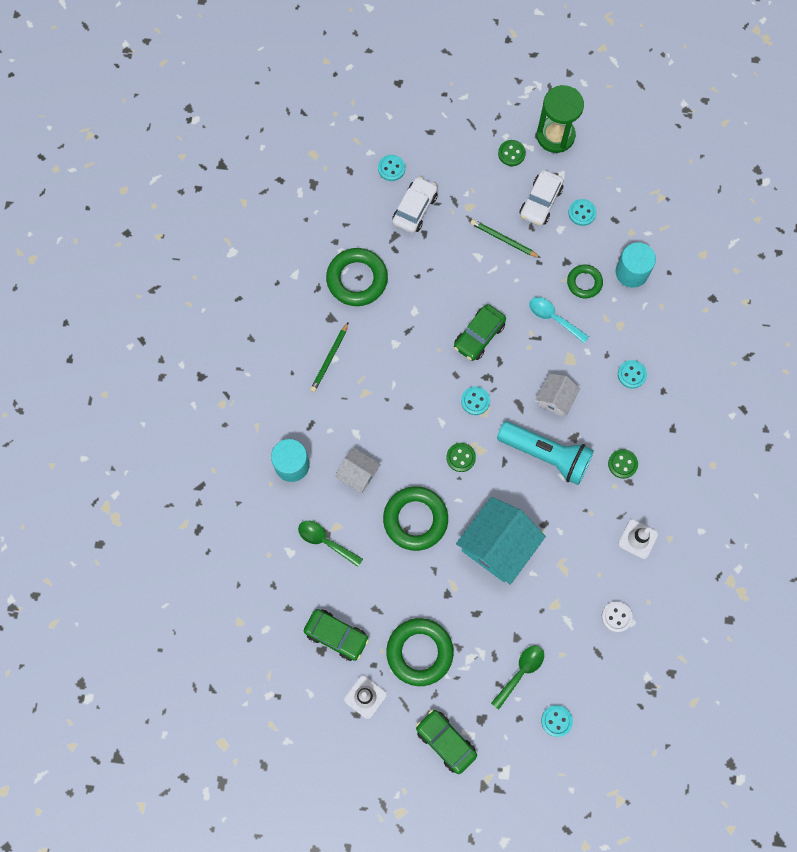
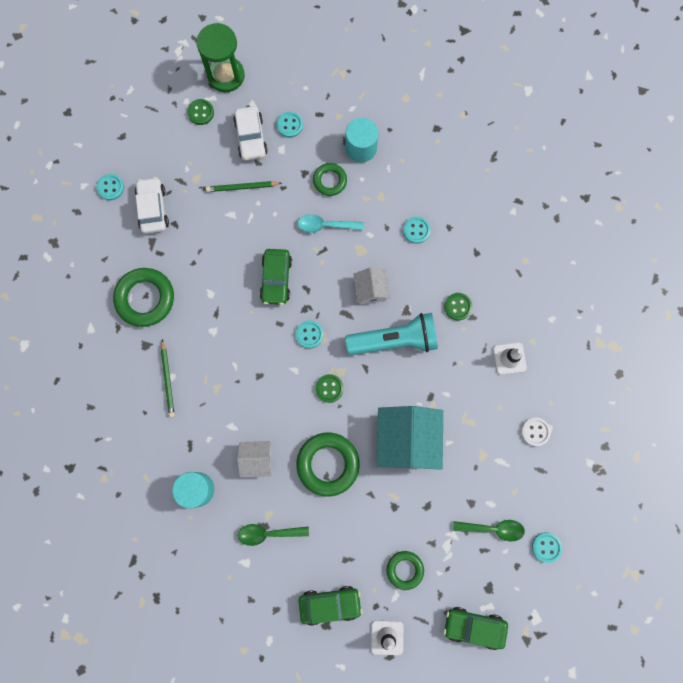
camera: 35 degrees left, 5 degrees up
green ring [386,618,454,686] -> green ring [387,551,424,590], size x0.58
green spoon [491,646,544,710] -> green spoon turned 90 degrees clockwise [453,520,525,541]

